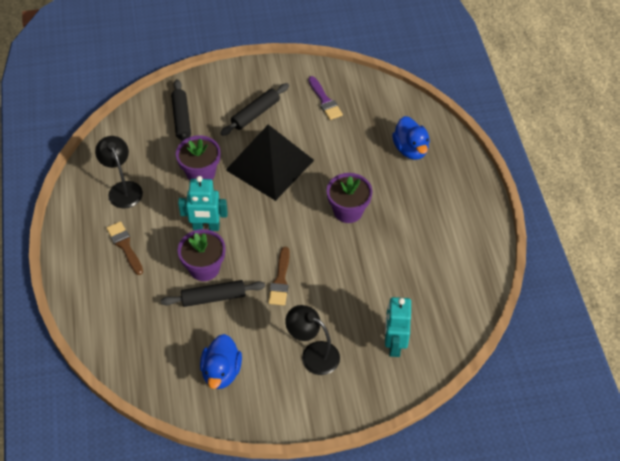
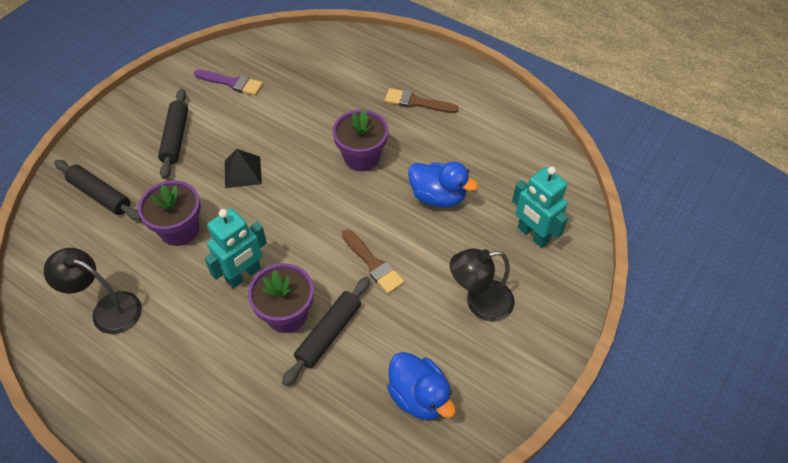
camera: 45 degrees left, 0 degrees up
brown brush [106,221,143,275] -> brown brush moved to [385,88,459,113]
black pyramid [226,124,314,201] -> black pyramid [225,149,262,188], size x0.45
blue duck [392,116,430,160] -> blue duck moved to [408,162,478,208]

